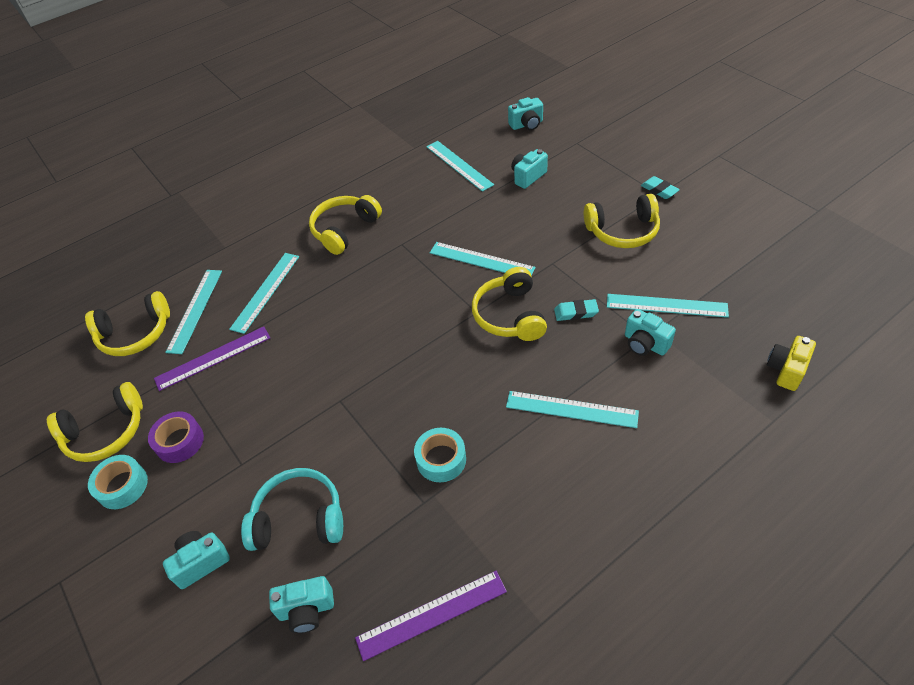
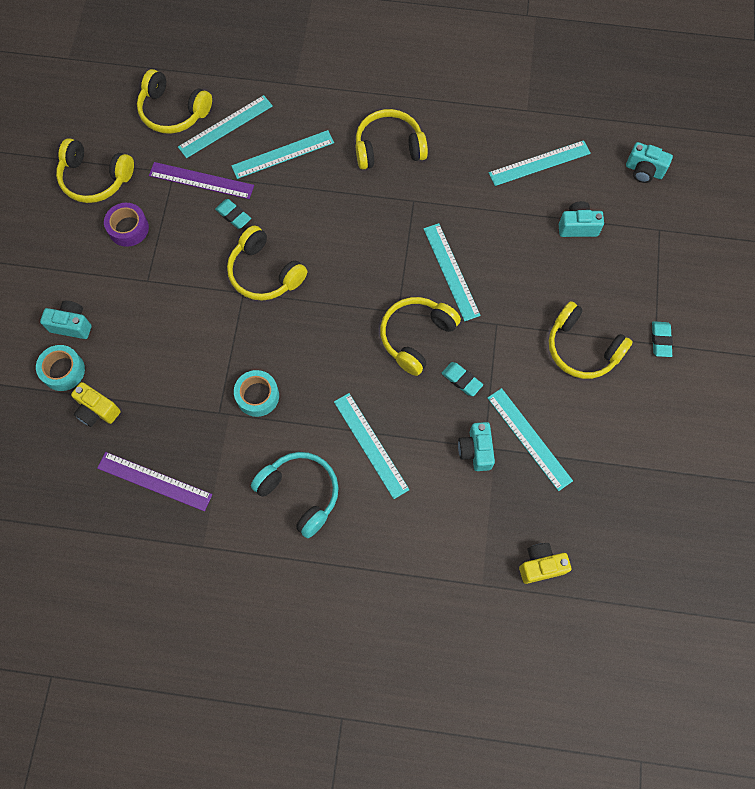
camera: 40 degrees right, 20 degrees up
turquoise tape [88,455,148,509] -> turquoise tape moved to [36,345,85,391]
turquoise headphones [241,468,343,551] -> turquoise headphones moved to [251,452,339,538]
turquoise camera [269,576,334,633] -> yellow camera [71,382,121,427]
turquoise ruler [426,141,494,192] -> turquoise ruler turned 60 degrees clockwise [489,140,591,186]
none -> turquoise eraser [215,199,251,229]
none -> yellow headphones [227,226,307,301]

